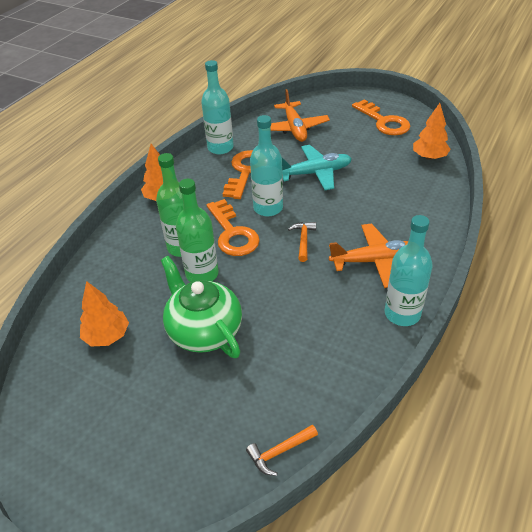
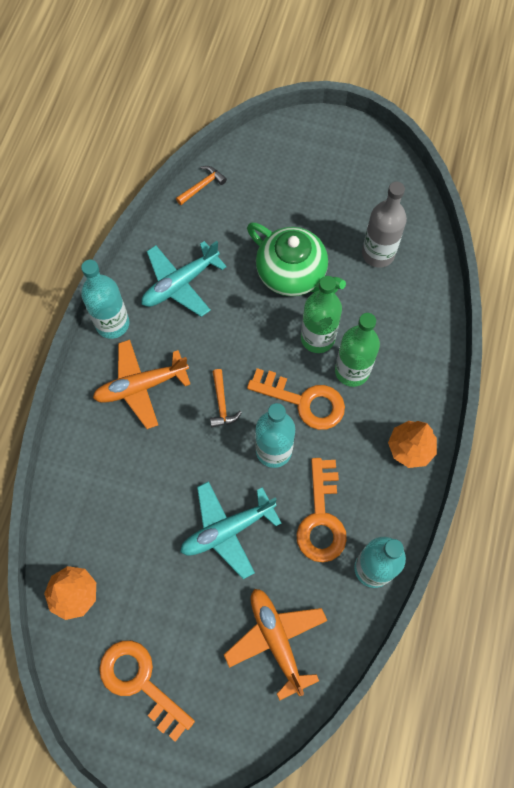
camera: 165 degrees right, 25 degrees up
orange tree [80,281,129,347] -> grey bottle [362,182,407,268]
orange key [207,199,260,256] -> orange key turned 150 degrees clockwise [247,368,345,430]
none -> turquoise plane [142,241,227,317]

